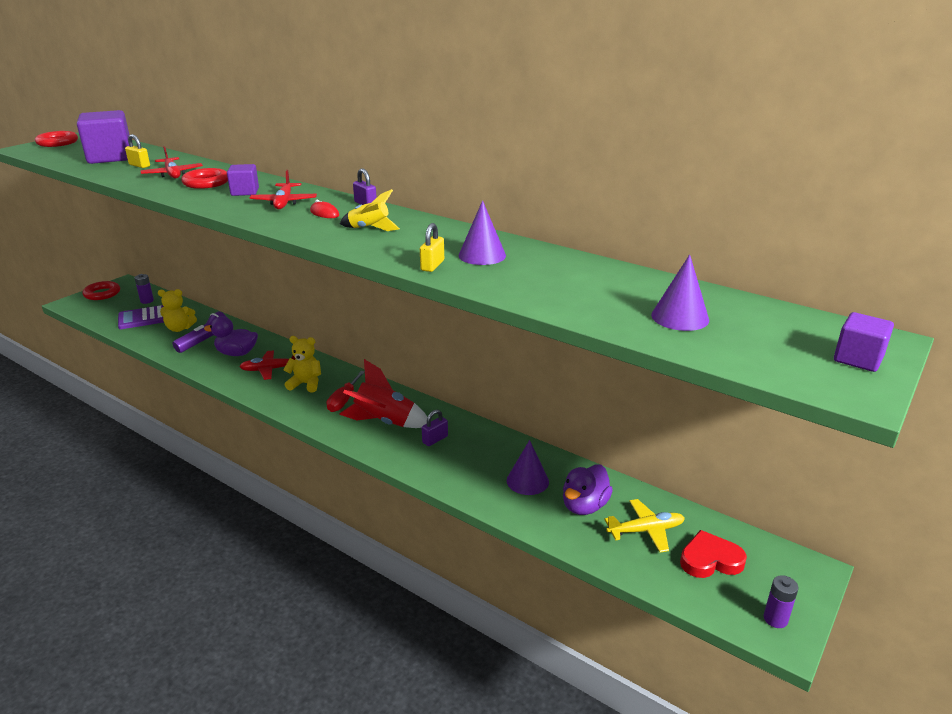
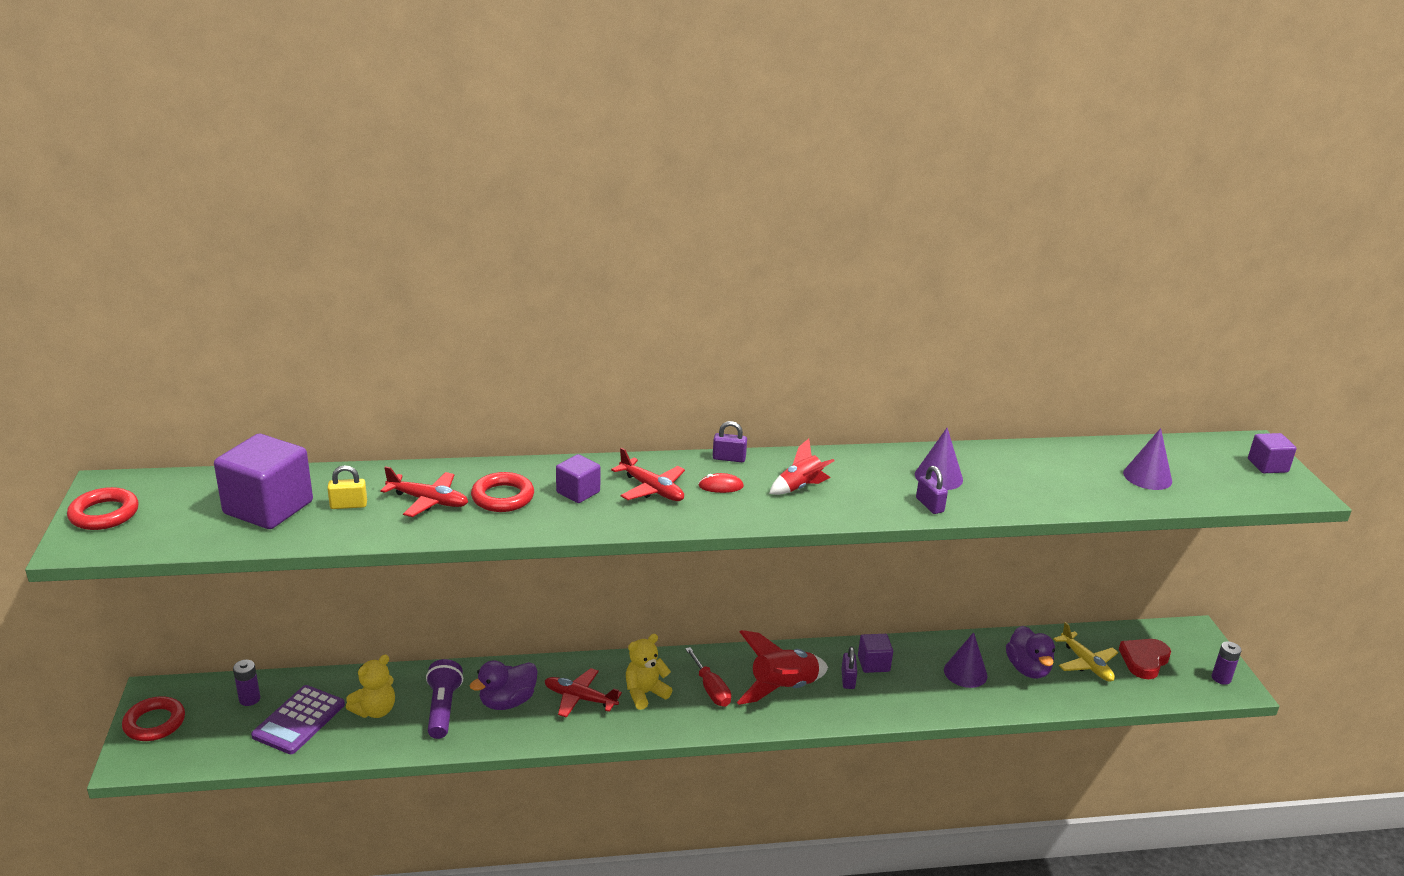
camera: 45 degrees left, 0 degrees up
red plane [239,350,296,380] -> red plane turned 75 degrees clockwise [545,668,622,718]
yellow rocket [340,189,400,231] -> red rocket [769,438,835,495]
yellow padlock [420,223,444,272] -> purple padlock [916,466,948,514]
yellow plane [604,499,685,553] -> yellow plane turned 120 degrees clockwise [1053,622,1118,682]
none -> purple cube [858,634,893,673]

